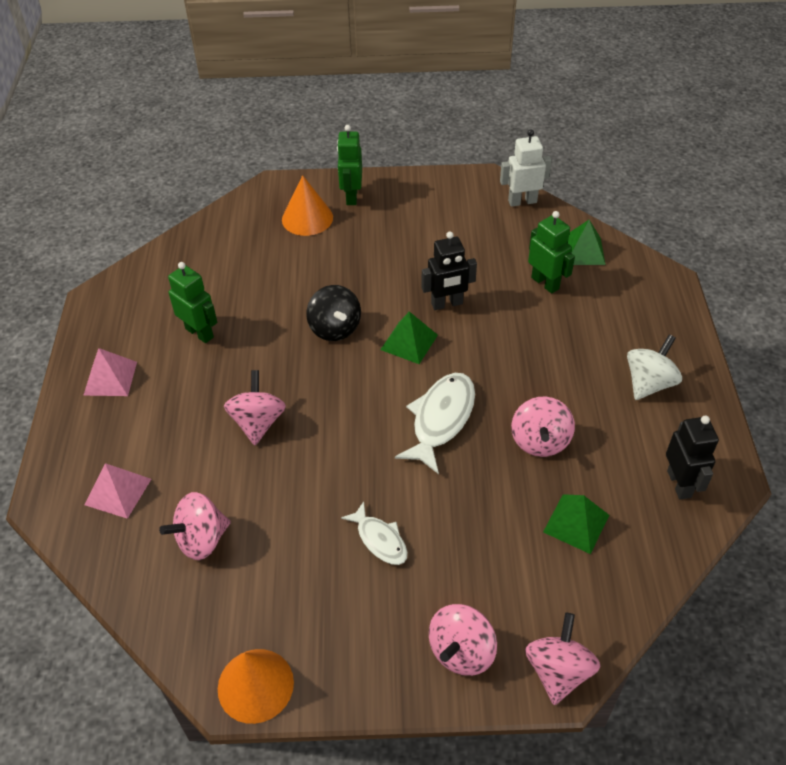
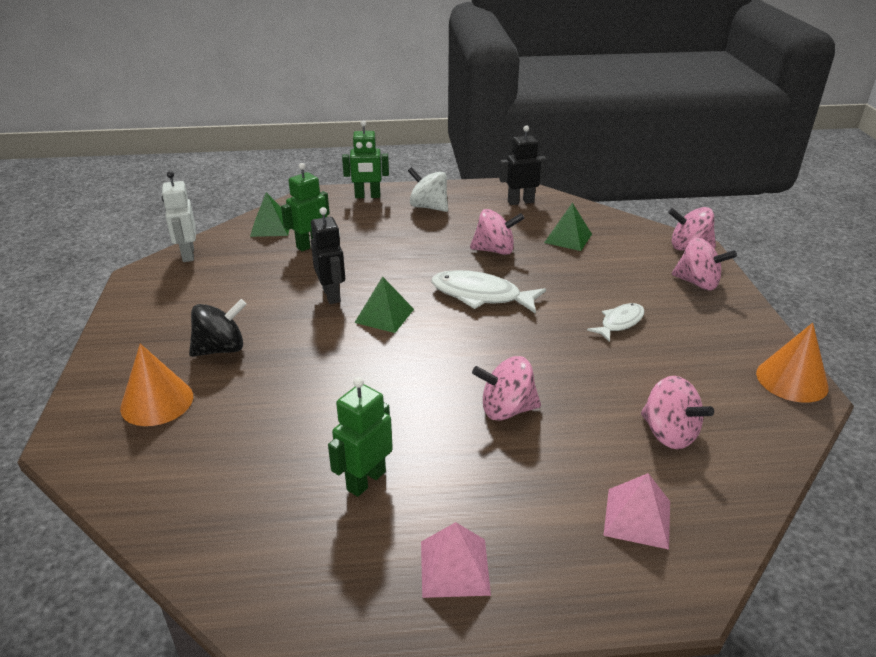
camera: 95 degrees left, 15 degrees down
black spinning top [306,285,361,341] -> black spinning top moved to [189,299,247,357]
green robot [337,125,362,205] -> green robot moved to [342,120,389,198]

